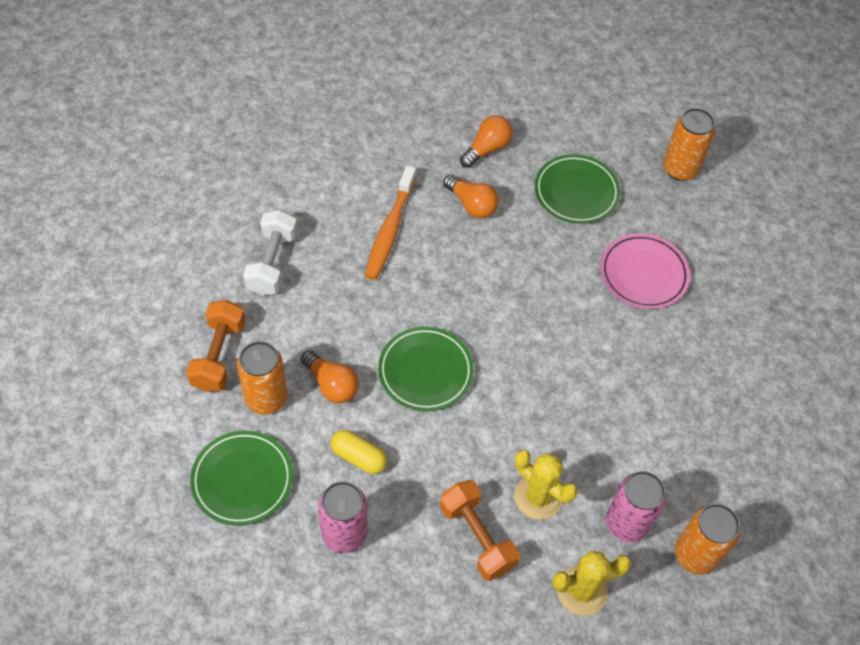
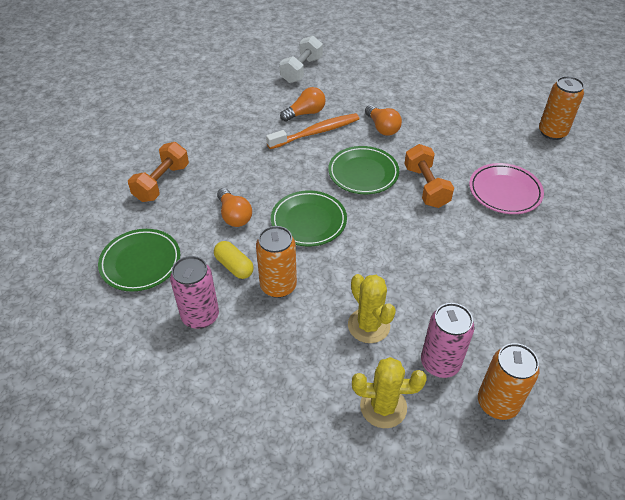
camera: 20 degrees right, 10 degrees down
orange can [237,341,287,415] -> orange can moved to [256,226,297,298]
white dumbbell [243,209,298,296] -> white dumbbell moved to [279,36,323,83]
orange toothbrush [365,165,416,280] -> orange toothbrush turned 150 degrees counterclockwise [266,113,359,149]
orange dumbbell [440,480,520,581] -> orange dumbbell moved to [404,144,454,208]
orange light bulb [460,115,513,168] -> orange light bulb moved to [280,87,326,122]
green plate [535,154,620,224] -> green plate moved to [328,146,399,194]

